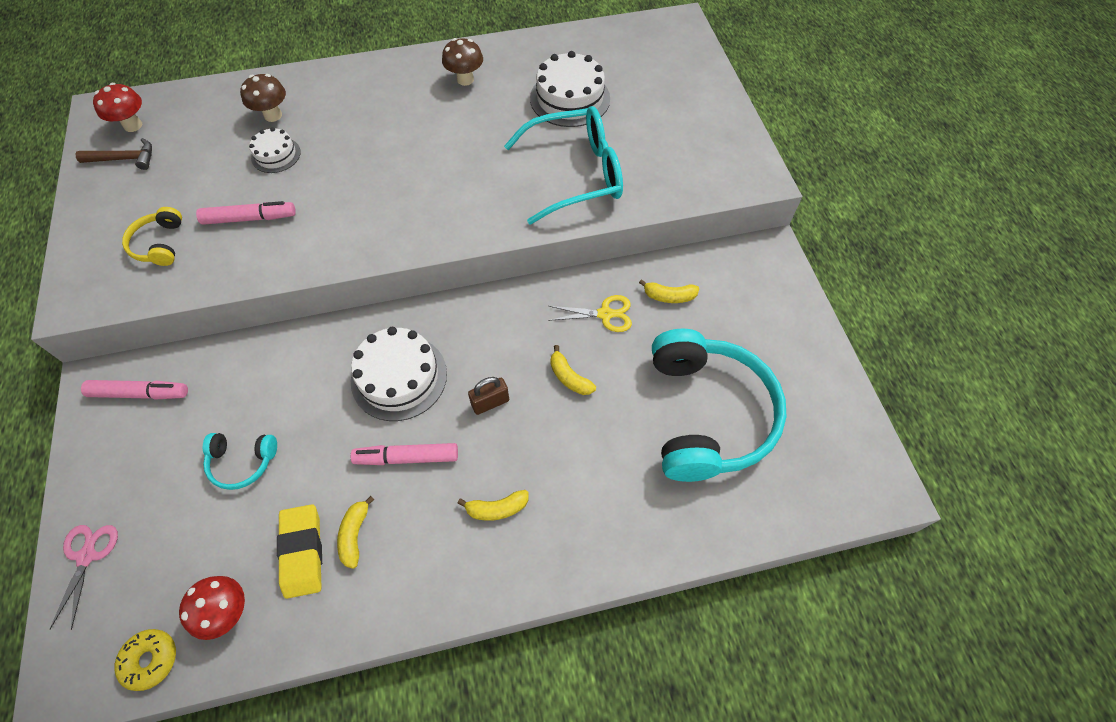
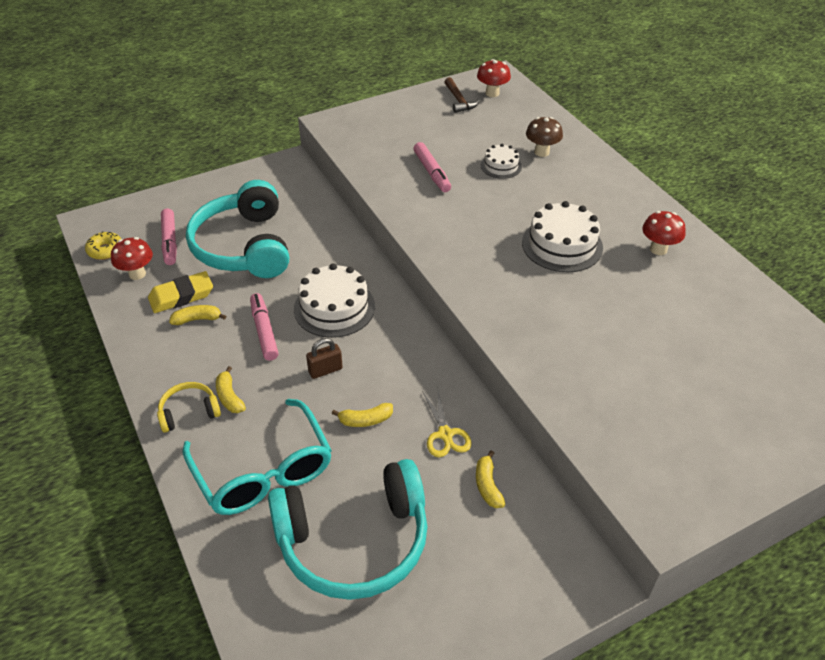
camera: 75 degrees right, 15 degrees down
pink scissors [49,525,118,630] -> none
pink marker [81,380,188,400] -> pink marker moved to [161,209,177,265]
yellow headphones [122,207,182,266] -> yellow headphones moved to [157,382,221,433]
turquoise headphones [203,433,277,490] -> turquoise headphones [186,180,289,278], size x2.27
brown mushroom [442,38,483,86] -> red mushroom [642,211,686,255]
brown padlock [468,377,509,415] -> brown padlock turned 75 degrees counterclockwise [306,338,343,379]
turquoise glasses [504,106,623,225] -> turquoise glasses moved to [183,399,332,515]
white cake [530,51,610,127] -> white cake moved to [522,201,603,272]
yellow banana [550,345,596,395] -> yellow banana turned 135 degrees counterclockwise [332,403,393,427]

